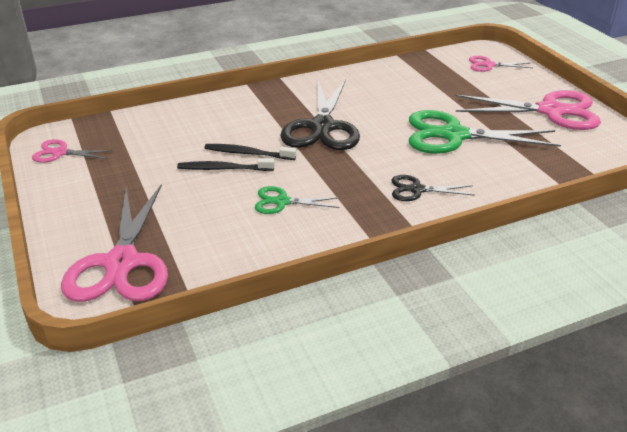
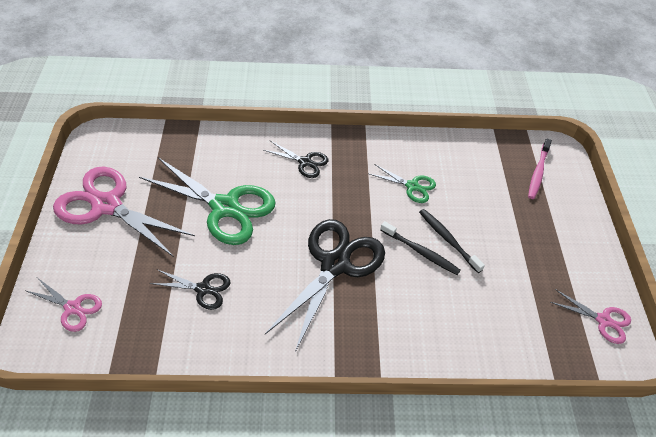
camera: 160 degrees left, 15 degrees up
pink scissors [61,185,168,302] -> pink toothbrush [528,138,552,199]
black toothbrush [177,158,275,171] -> black toothbrush turned 150 degrees counterclockwise [419,209,485,273]
none -> black scissors [150,269,230,310]

